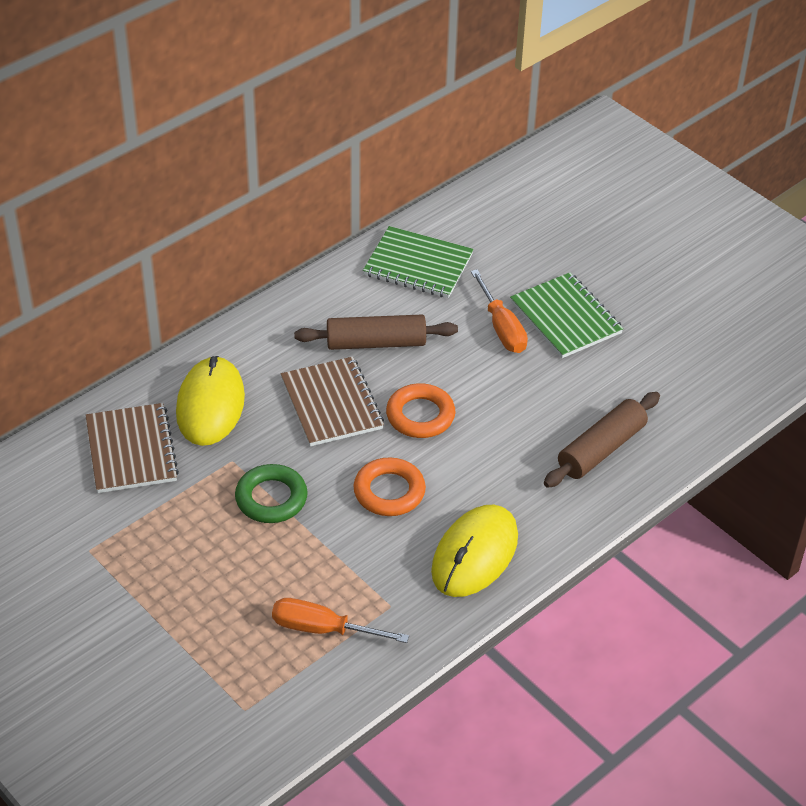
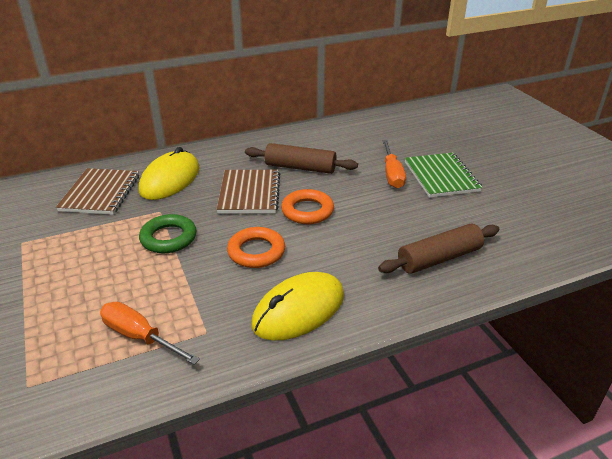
camera: 20 degrees right, 10 degrees down
green notebook [363,226,474,298] -> none

